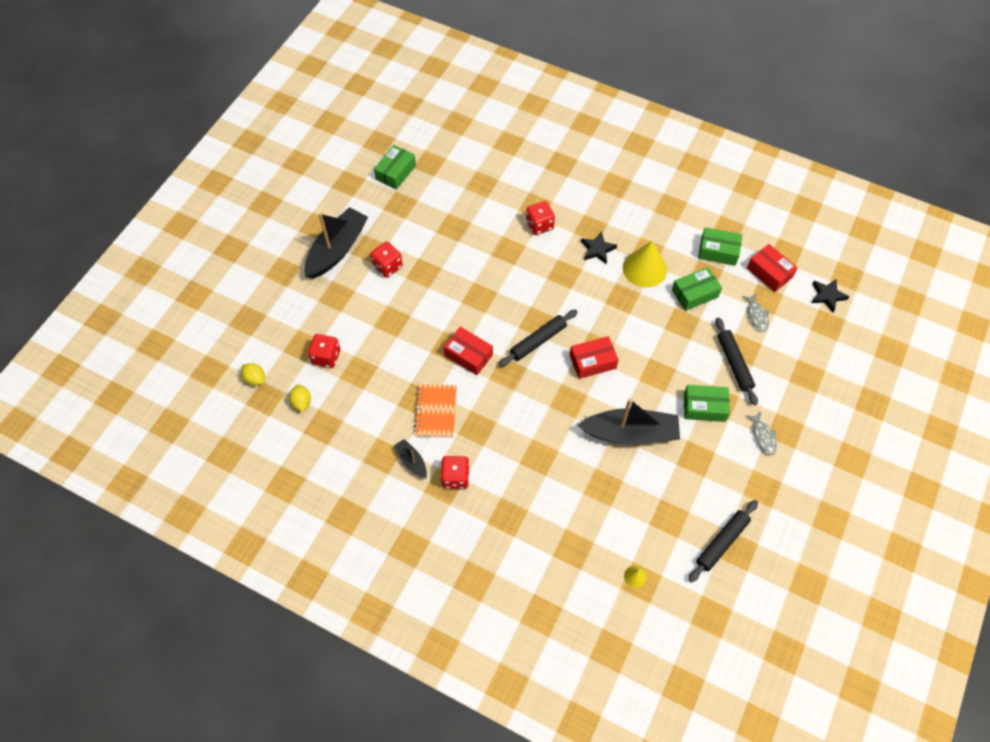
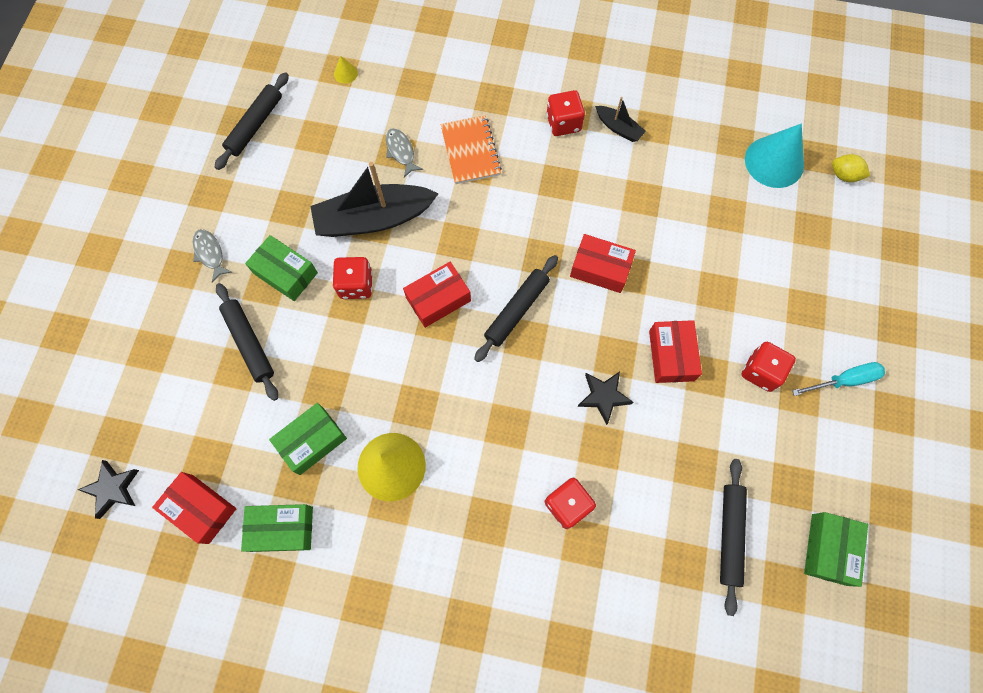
camera: 165 degrees right, 10 degrees up
yellow lemon [289,385,311,412] -> turquoise cone [745,124,804,188]
black boat [304,207,368,279] -> turquoise screwdriver [792,362,885,396]
red dice [308,334,340,368] -> red dice moved to [333,257,373,299]
orange notebook [413,384,457,438] -> orange notebook moved to [440,115,502,184]
black star [581,231,617,264] -> black star moved to [577,372,634,425]
green box [684,385,730,422] -> green box turned 45 degrees clockwise [245,235,318,301]
grey fish [742,294,769,332] -> grey fish moved to [386,128,423,177]
none -> red box [649,320,702,383]
none -> black rolling pin [720,459,747,616]

